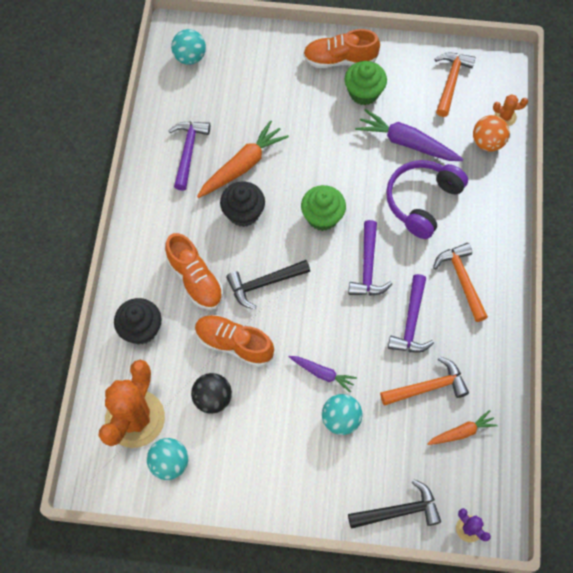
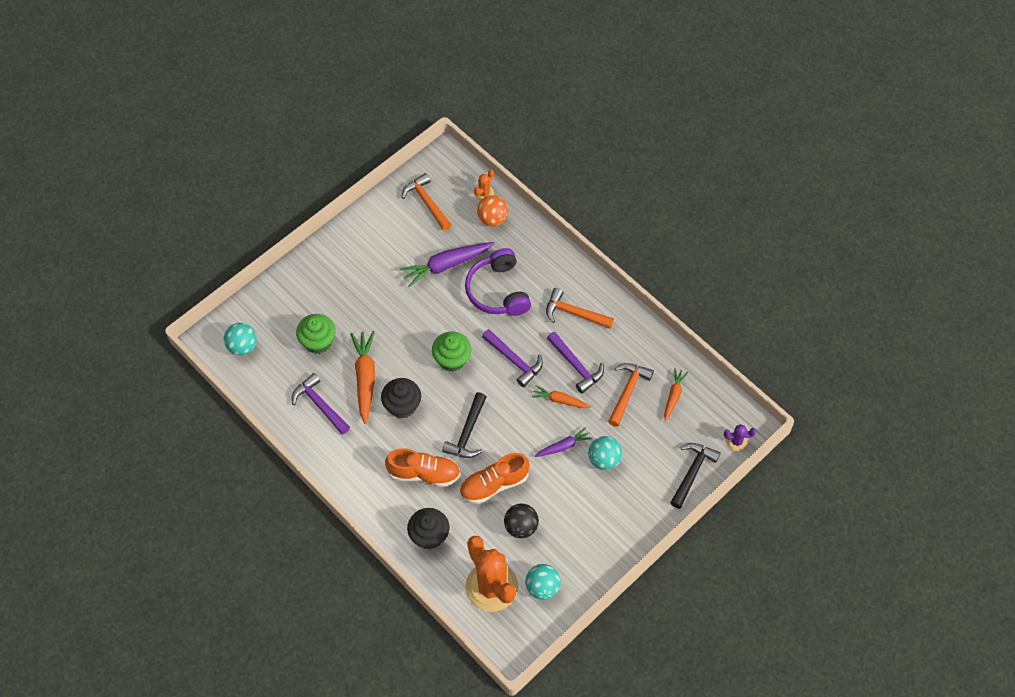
camera: 50 degrees left, 5 degrees down
orange shoe [303,29,380,68] -> none
green cupcake [345,61,387,105] -> green cupcake moved to [296,314,336,354]
none -> orange carrot [532,385,591,408]

